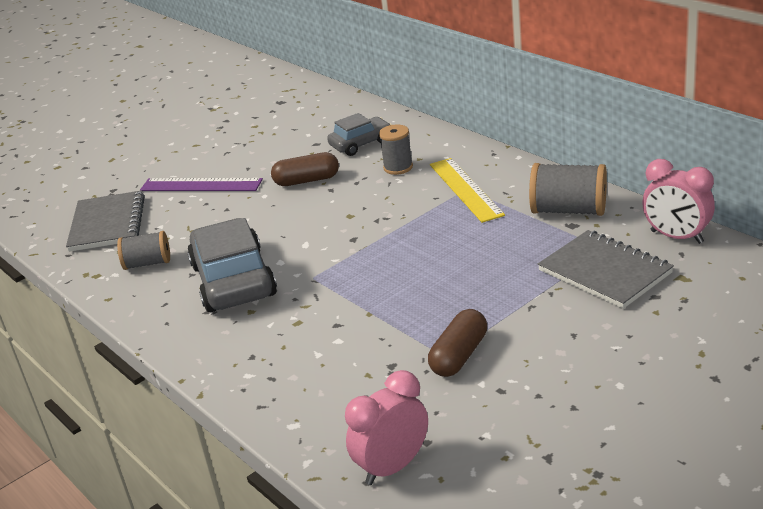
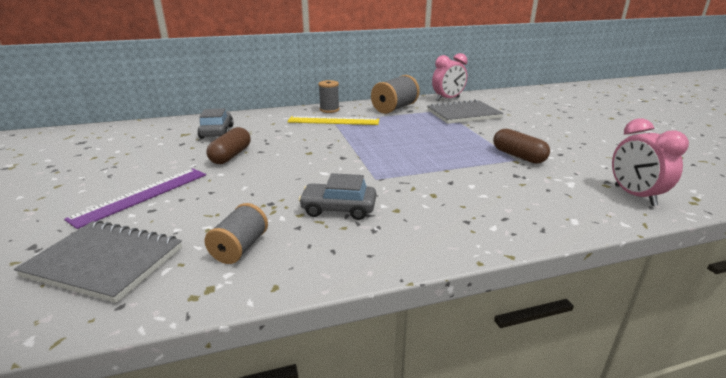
camera: 70 degrees left, 5 degrees down
grey car [187,218,277,313] -> grey car [299,173,376,220], size x0.57
grey spool [379,124,413,175] -> grey spool moved to [318,80,340,113]

